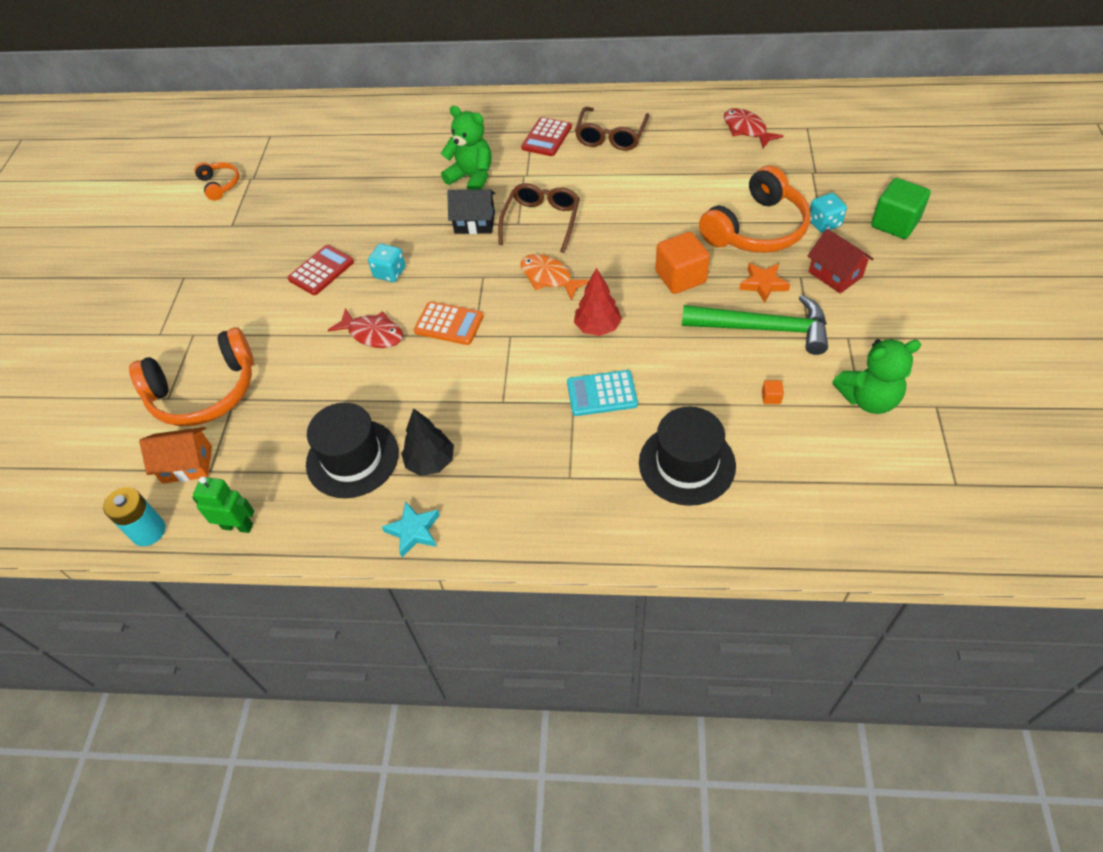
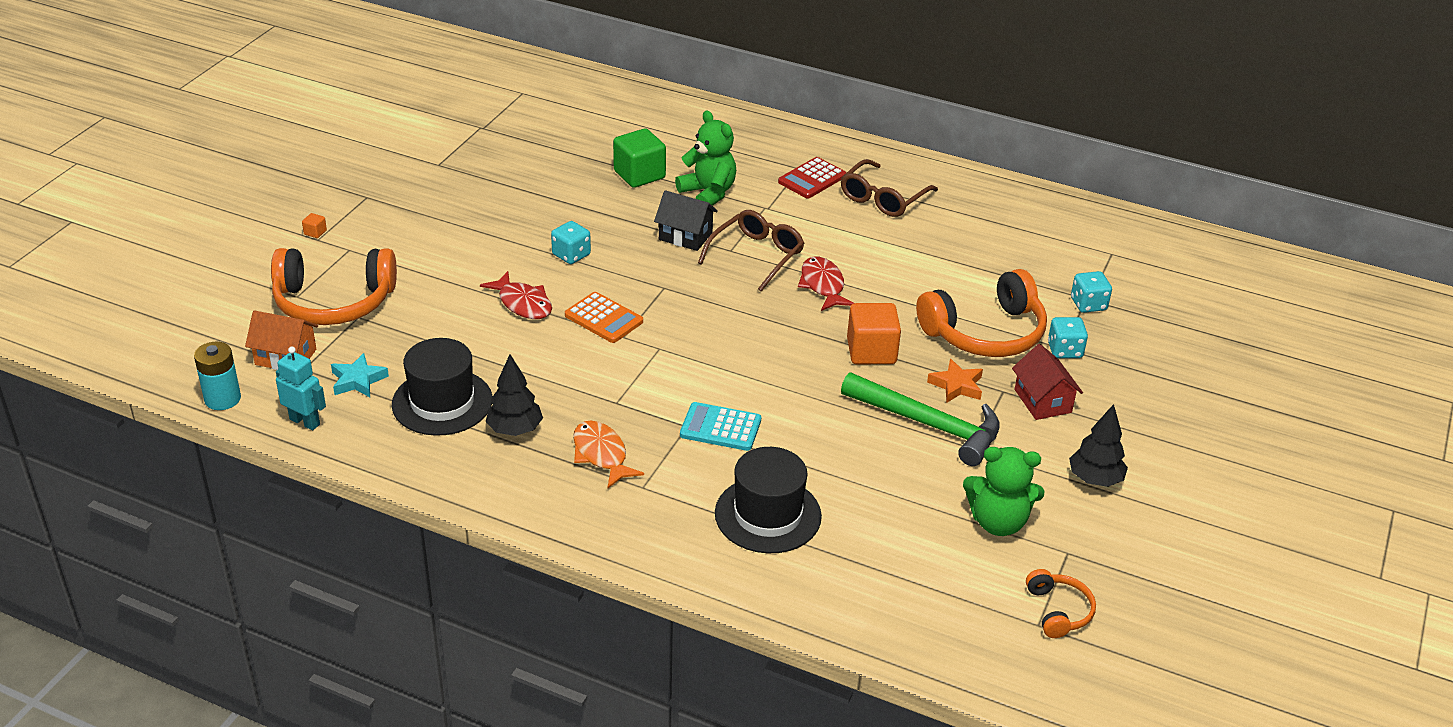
camera: 15 degrees right, 15 degrees down
green robot [192,476,254,533] -> turquoise robot [276,346,326,431]
orange headphones [194,162,239,201] -> orange headphones moved to [1026,569,1096,638]
red calculator [287,245,354,295] -> none
turquoise star [382,501,440,557] -> turquoise star moved to [331,353,389,397]
orange fish [520,254,589,301] -> orange fish moved to [573,420,644,488]
red tree [574,268,622,336] -> none
red fish [724,108,784,148] -> red fish moved to [798,257,854,311]
orange cube [762,380,784,404] -> orange cube moved to [302,213,327,238]
green cube [871,178,931,239] -> green cube moved to [613,129,666,188]
none -> black tree [1069,404,1128,487]
none -> turquoise dice [1071,271,1112,313]

